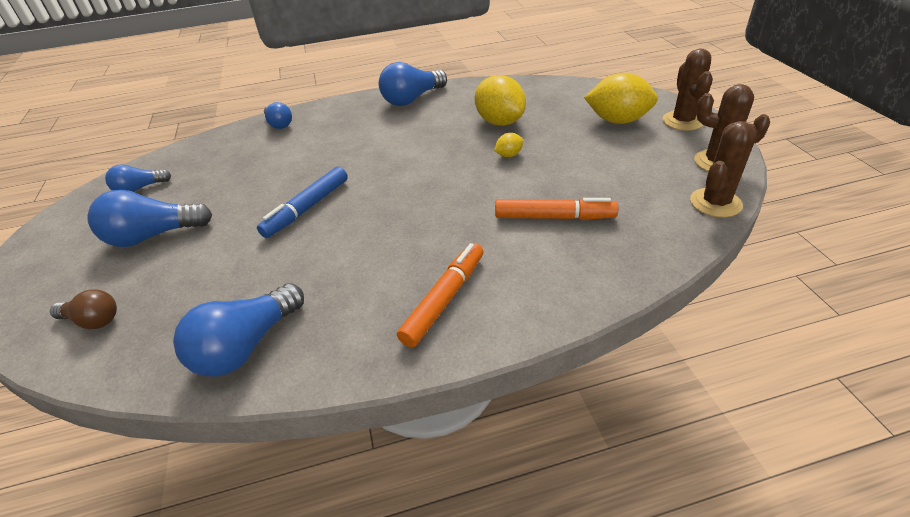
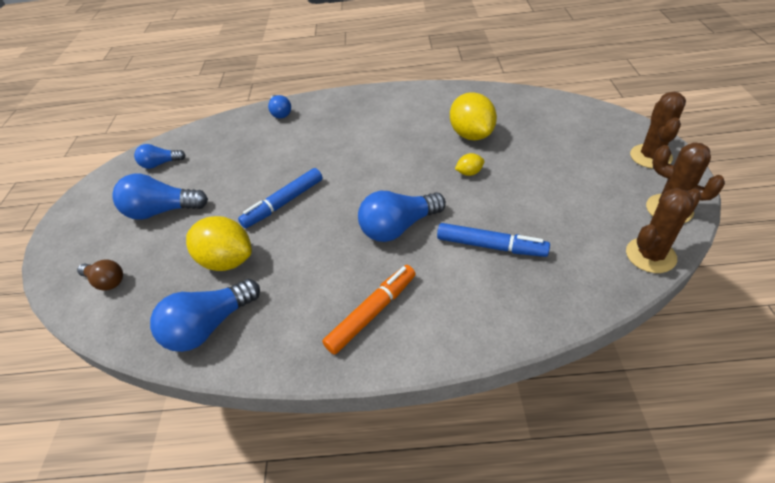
camera: 15 degrees right, 5 degrees up
blue light bulb [379,62,447,106] -> blue light bulb moved to [358,191,446,242]
orange marker [495,198,618,220] -> blue marker [437,223,550,257]
yellow lemon [584,73,658,124] -> yellow lemon moved to [186,216,252,271]

